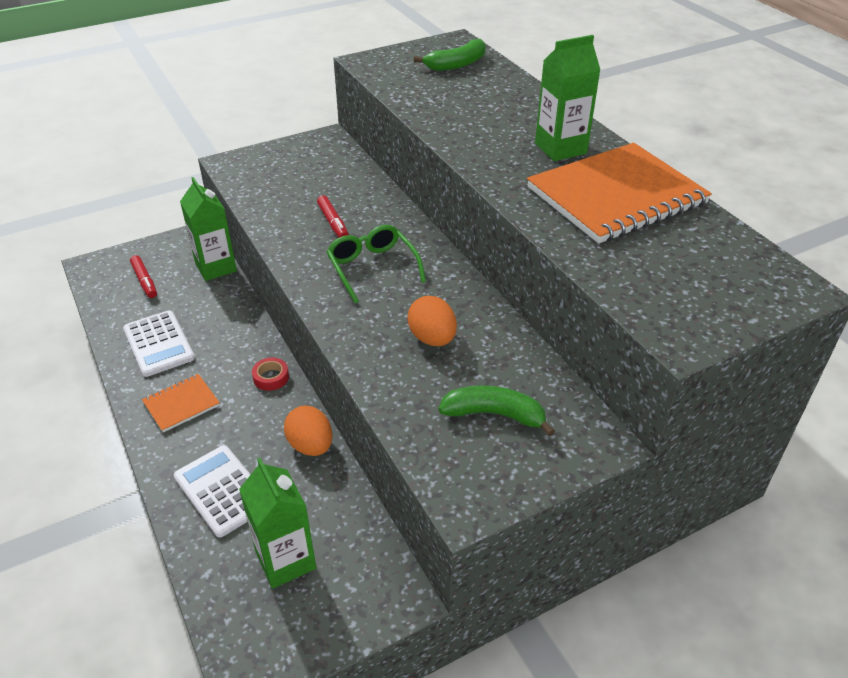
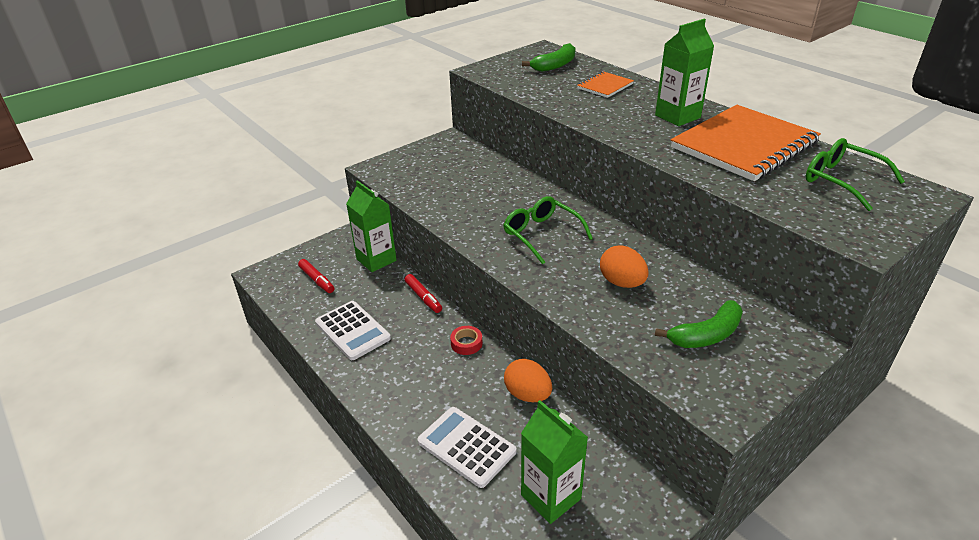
camera: 10 degrees left, 5 degrees down
orange notebook [142,374,220,432] -> orange notebook moved to [577,71,634,98]
red marker [317,196,349,238] -> red marker moved to [404,274,442,313]
green banana [439,385,555,436] -> green banana turned 150 degrees clockwise [655,300,743,348]
none -> green glasses [806,138,905,211]

